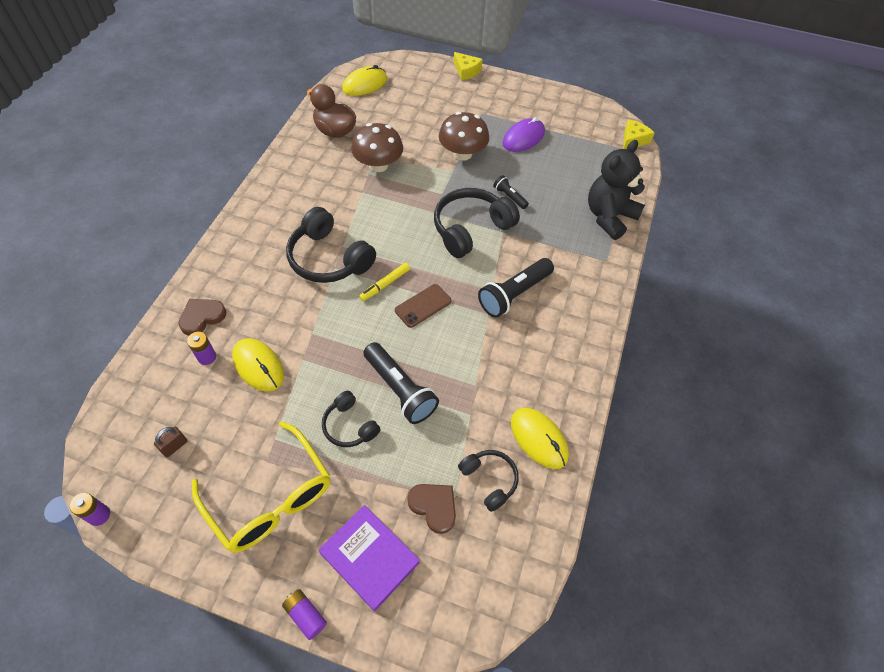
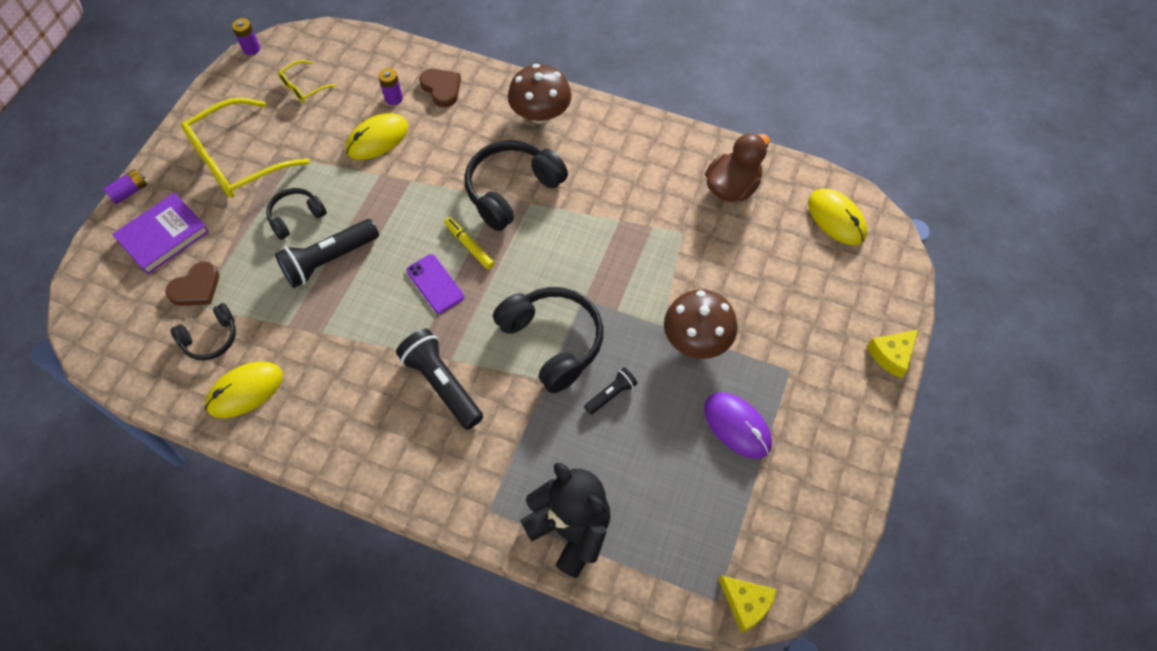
camera: 95 degrees right, 5 degrees up
brown padlock [154,427,187,458] -> yellow glasses [278,60,336,103]
brown mushroom [351,123,403,172] -> brown mushroom moved to [508,64,572,124]
brown phone [395,284,451,328] -> purple phone [406,254,464,314]

